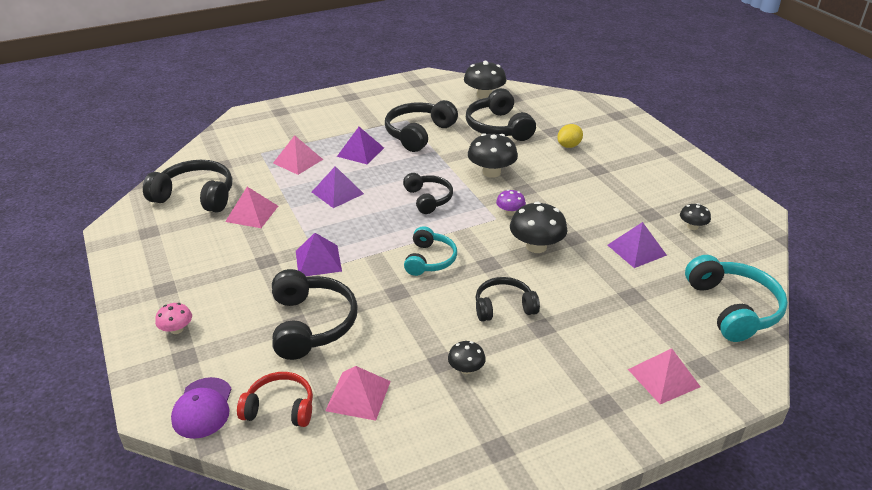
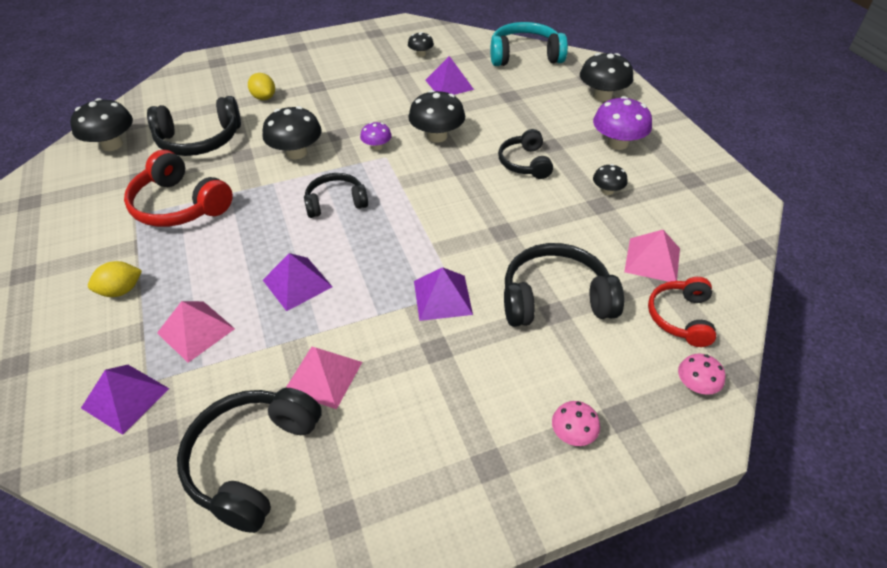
camera: 85 degrees left, 10 degrees up
purple cap [171,377,231,439] -> pink mushroom [678,354,726,395]
purple pyramid [337,127,384,165] -> purple pyramid moved to [81,365,169,435]
black headphones [385,100,458,152] -> red headphones [124,150,233,227]
turquoise headphones [404,226,457,276] -> none
pink pyramid [628,348,700,404] -> black mushroom [580,53,633,101]
none -> yellow lemon [88,261,142,297]
none -> purple mushroom [593,96,652,150]

